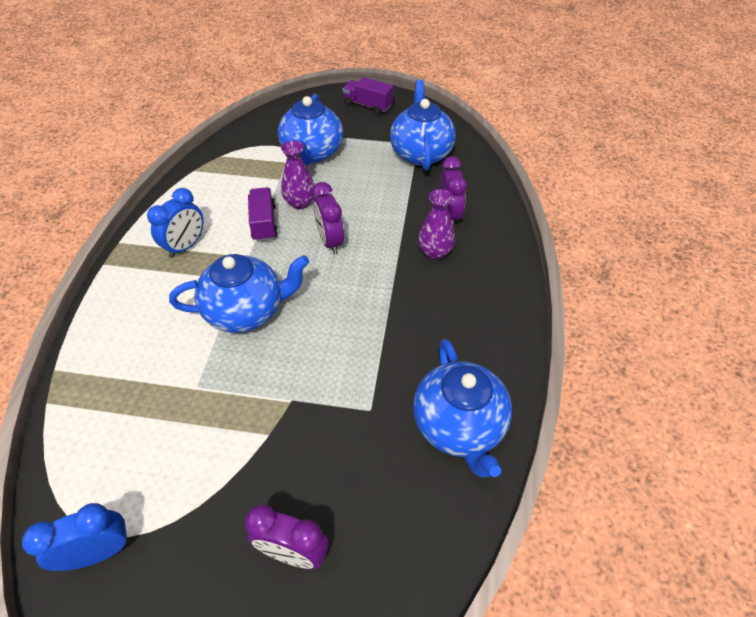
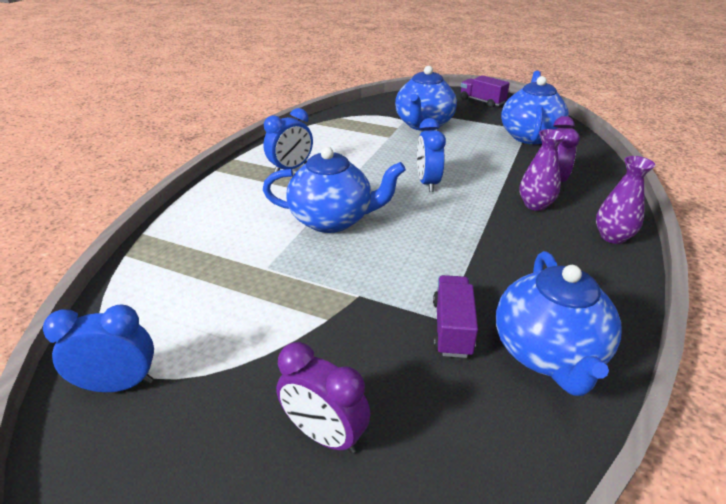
camera: 15 degrees right, 15 degrees down
purple truck [248,187,278,242] -> purple truck moved to [433,275,478,358]
purple vase [281,141,315,209] -> purple vase moved to [596,156,655,244]
purple clock [312,182,344,254] -> blue clock [417,118,446,192]

